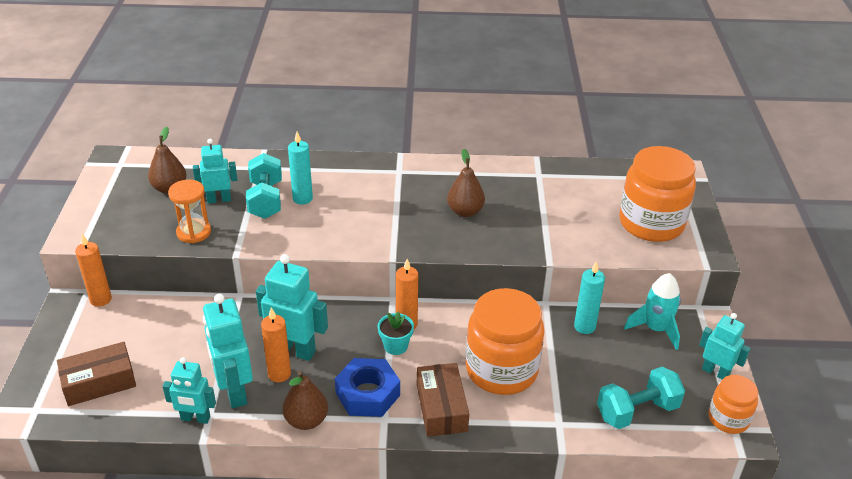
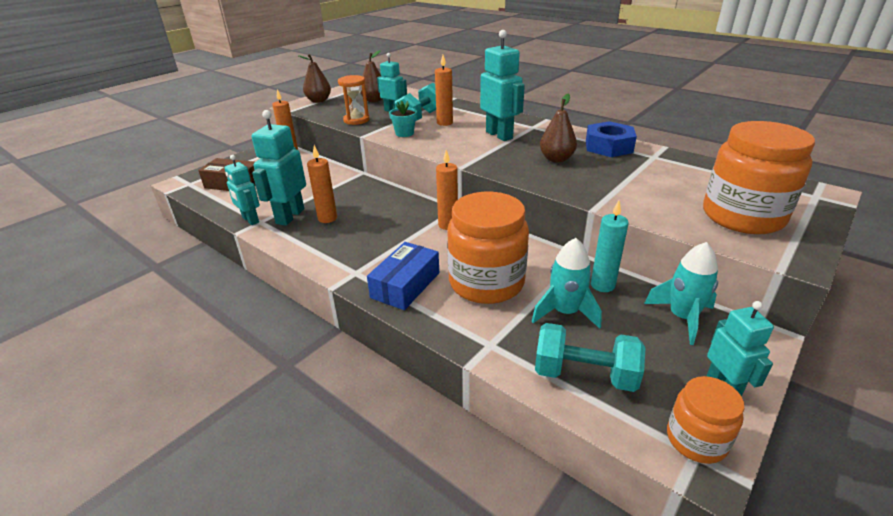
camera: 40 degrees right, 5 degrees down
turquoise robot [256,254,328,361] -> turquoise robot moved to [480,30,525,141]
brown pear [282,371,328,430] -> brown pear moved to [298,54,331,103]
turquoise candle [288,132,313,205] -> orange candle [435,55,453,126]
blue nut [335,358,400,417] -> blue nut moved to [586,121,637,157]
turquoise flower pot [378,311,414,355] -> turquoise flower pot moved to [389,101,417,137]
brown box [417,363,469,437] -> blue box [367,242,439,310]
none -> turquoise rocket [532,238,602,329]

